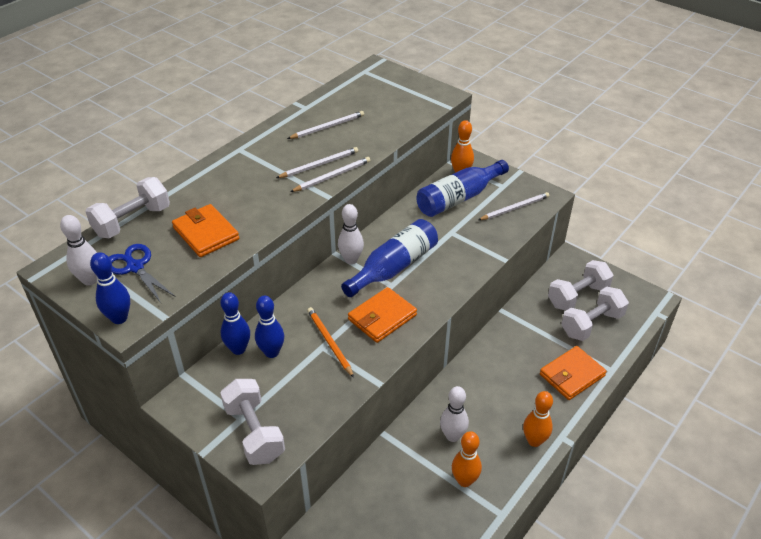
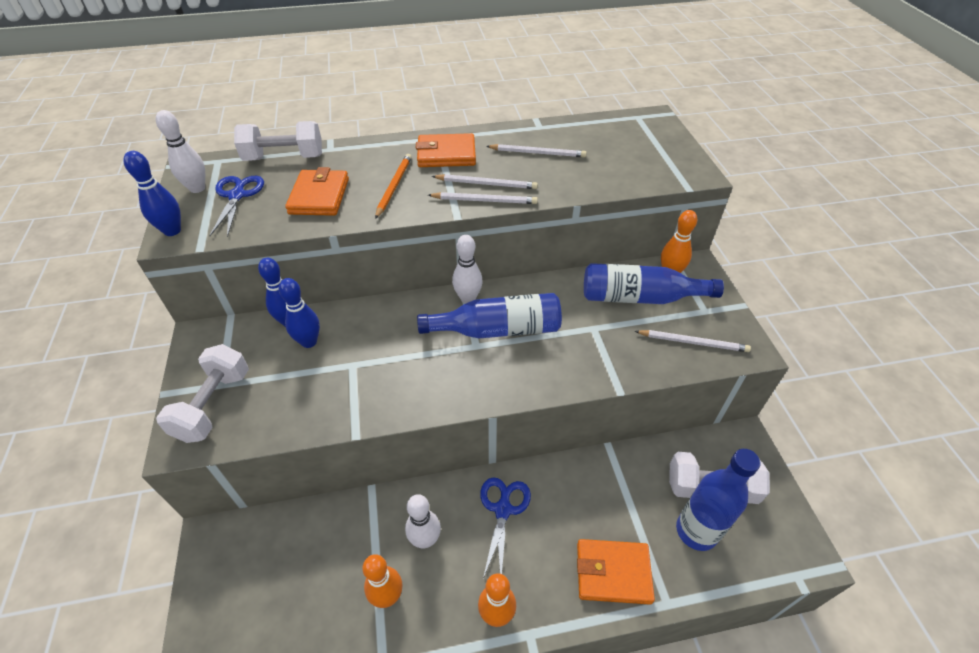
camera: 40 degrees right, 5 degrees up
orange pencil [307,307,354,378] -> orange pencil moved to [375,154,412,219]
orange wallet [348,287,417,343] -> orange wallet moved to [415,133,476,167]
white dumbbell [561,287,629,341] -> blue bottle [676,449,760,551]
none -> blue scissors [480,477,531,578]

